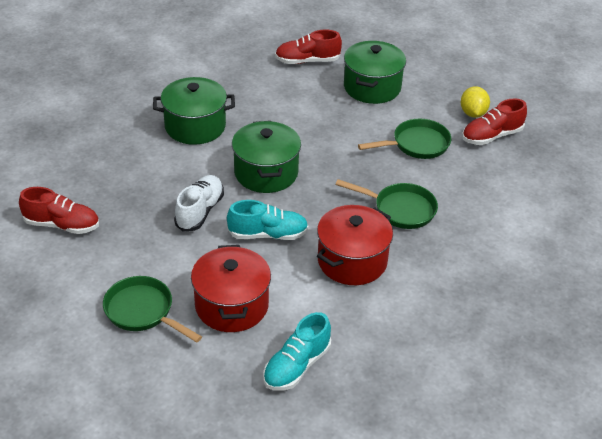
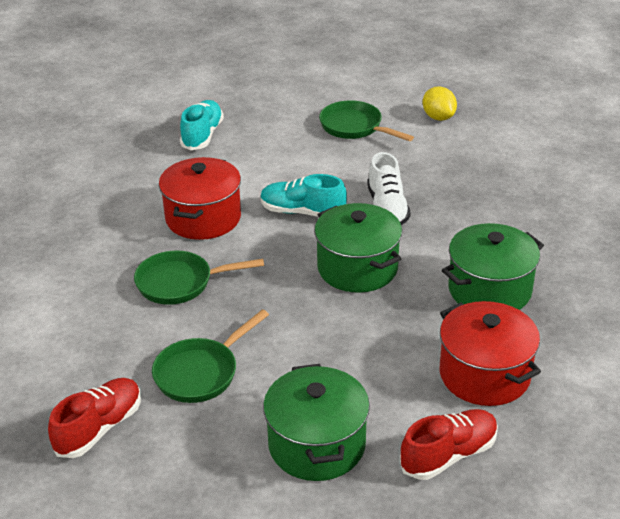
camera: 155 degrees right, 5 degrees down
red shoe [19,187,99,234] -> none
green pan [103,276,202,343] -> green pan turned 150 degrees counterclockwise [319,100,414,141]
red pot [191,245,271,332] -> red pot moved to [440,301,541,406]
turquoise shoe [227,200,309,240] -> turquoise shoe turned 45 degrees clockwise [261,174,347,217]
yellow lemon [461,86,490,118] -> yellow lemon moved to [423,86,457,121]

